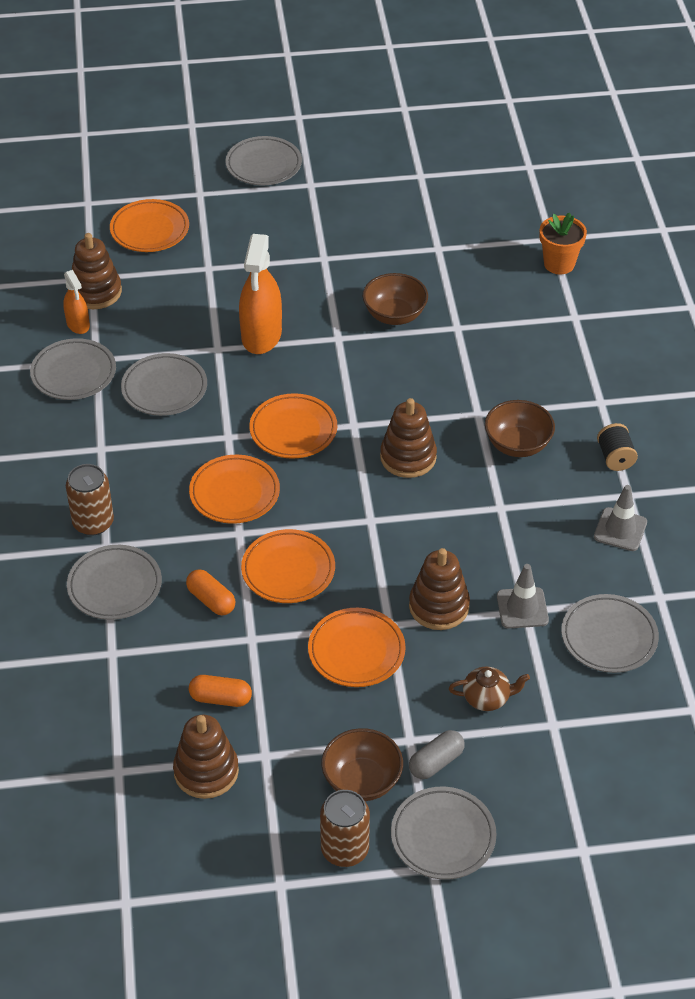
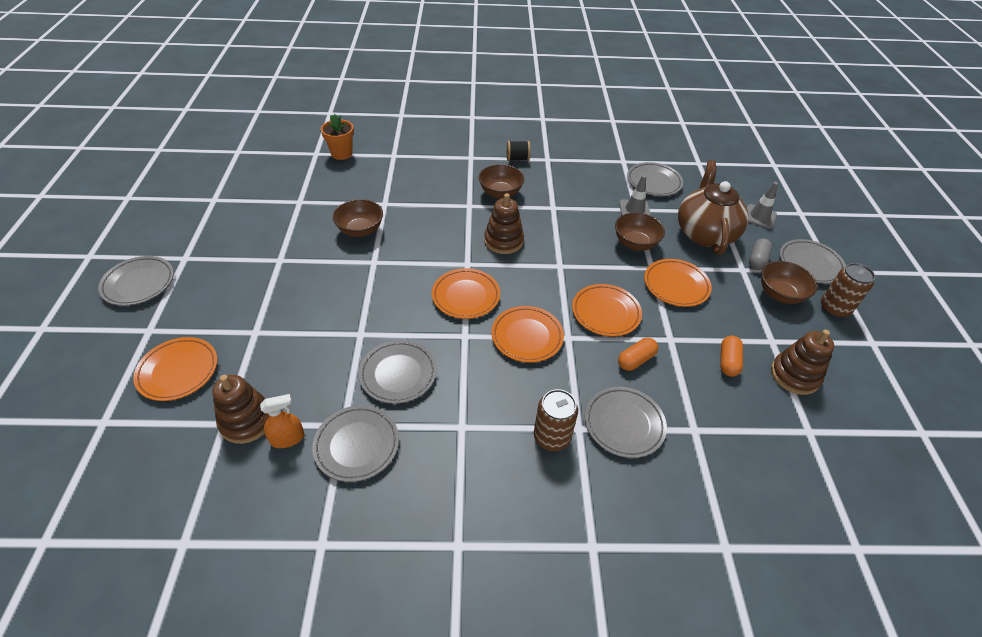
camera: 85 degrees left, 0 degrees up
orange spray bottle [239,234,282,354] -> none
brown stacking toy [409,548,470,630] -> brown bowl [615,212,665,251]
grey capsule [409,730,465,779] -> grey capsule turned 60 degrees clockwise [749,238,772,270]
brown teapot [449,666,530,711] -> brown teapot [678,160,749,255], size x2.27
grey traffic cone [594,485,647,551] -> grey traffic cone moved to [747,182,778,229]

